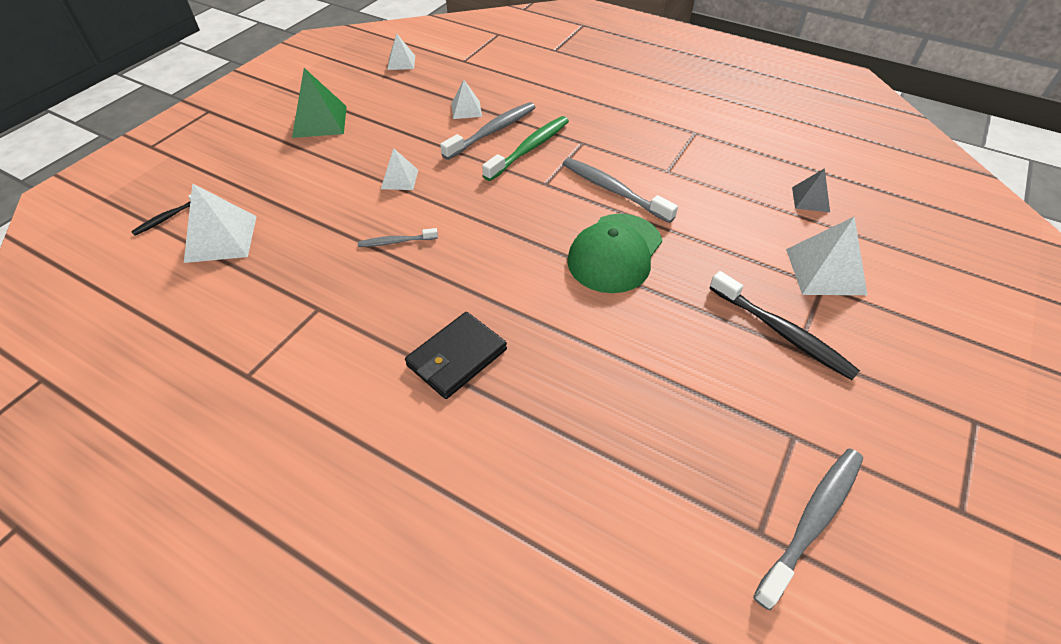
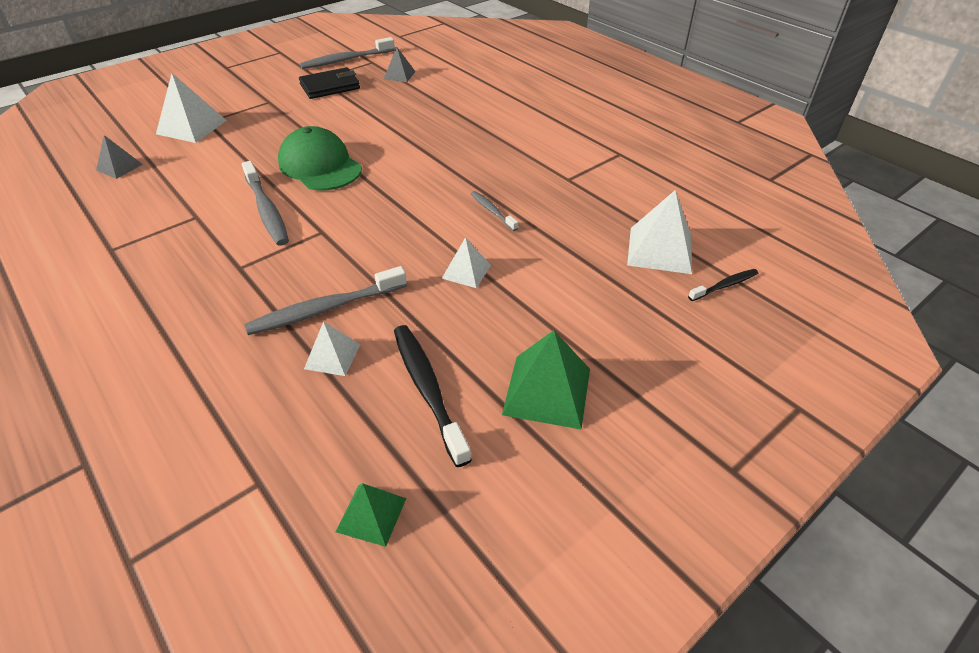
camera: 160 degrees left, 5 degrees down
grey toothbrush [358,228,438,247] -> grey toothbrush turned 135 degrees counterclockwise [471,191,518,231]
white pyramid [387,33,415,70] -> green pyramid [336,483,406,547]
black wallet [405,312,507,399] -> black wallet moved to [299,67,360,99]
green toothbrush [482,116,569,181] -> none
green cap [567,214,662,293] -> green cap turned 90 degrees counterclockwise [278,126,362,190]
black toothbrush [710,271,860,380] -> black toothbrush moved to [394,325,472,467]
none -> grey pyramid [384,47,416,82]

